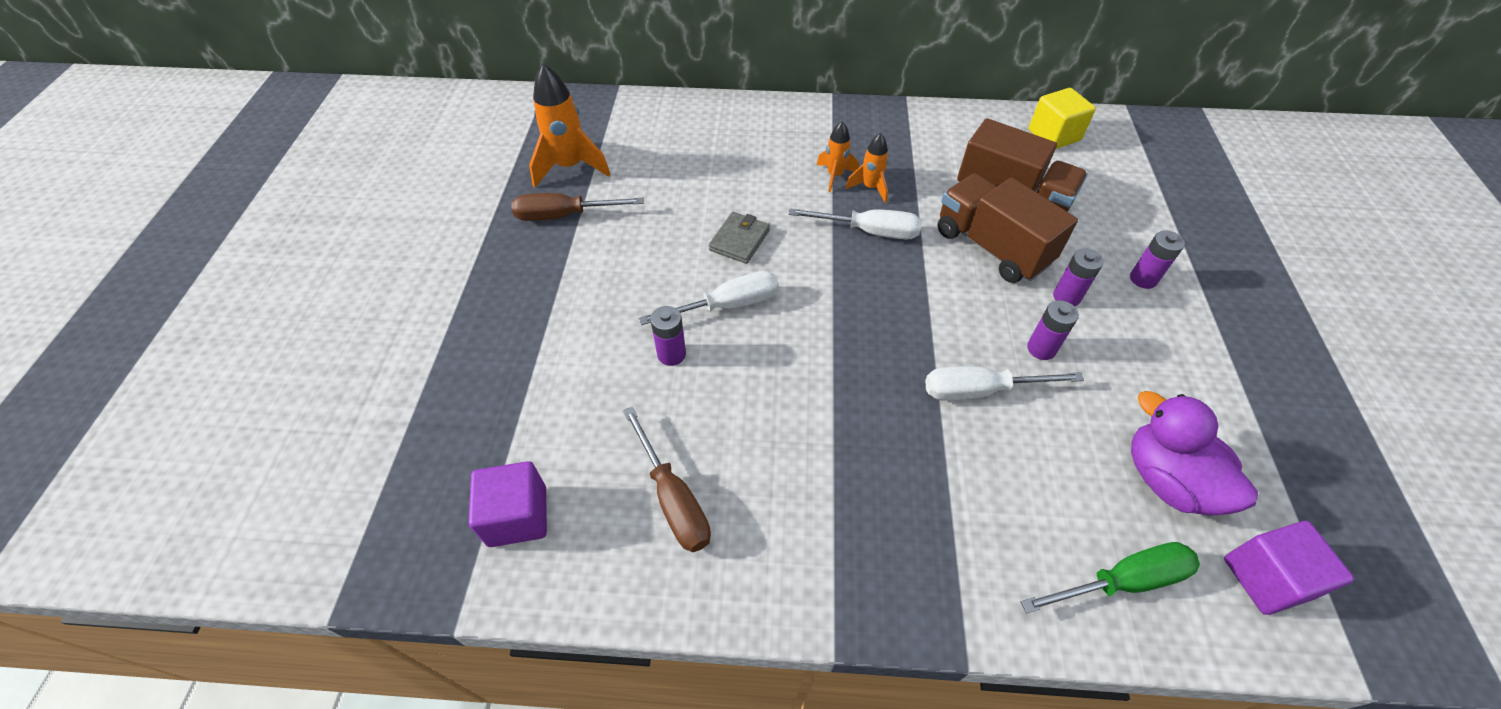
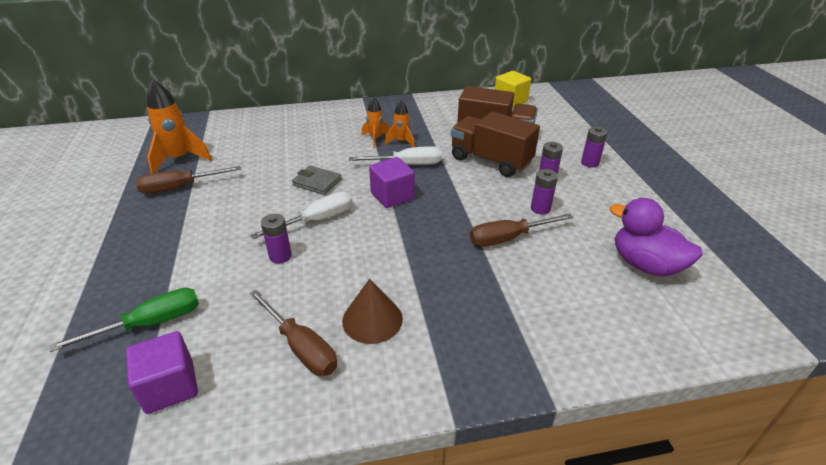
camera: 15 degrees left, 15 degrees down
grey wallet [709,212,770,264] -> grey wallet turned 75 degrees counterclockwise [292,166,341,195]
white screwdriver [925,366,1084,401] -> brown screwdriver [470,213,573,247]
green screwdriver [1021,542,1200,613] -> green screwdriver moved to [49,288,199,352]
purple cube [1224,521,1354,615] -> purple cube moved to [369,157,415,208]
none -> brown cone [342,279,403,344]

